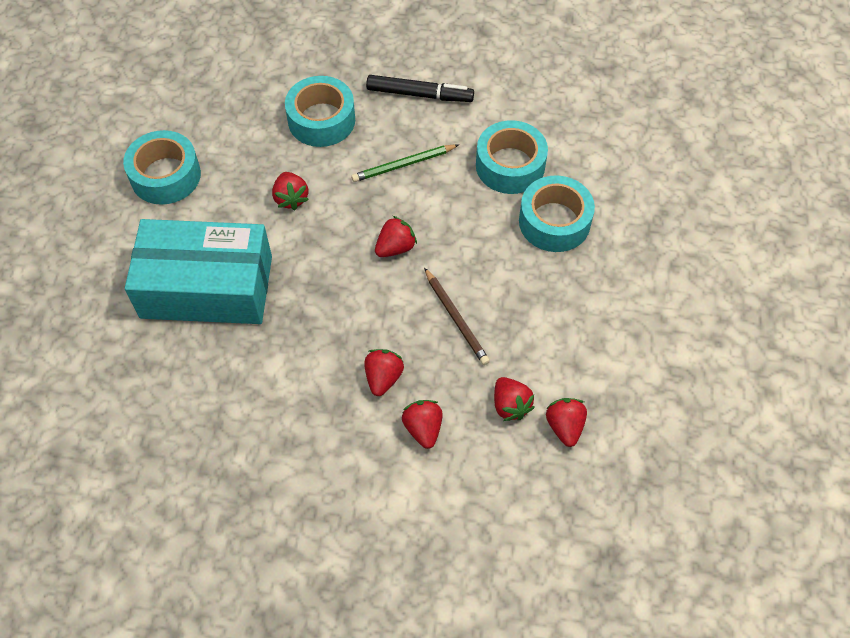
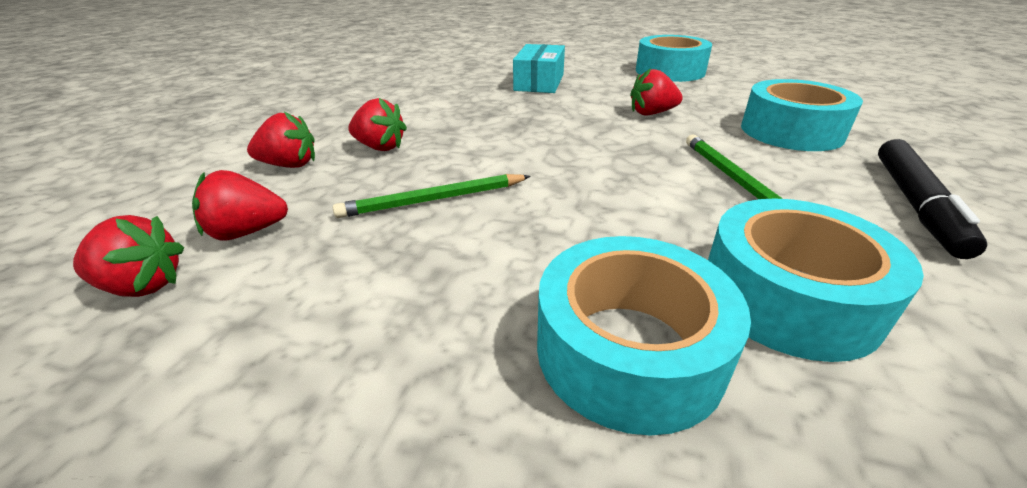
camera: 100 degrees right, 25 degrees down
turquoise box [125,219,272,324] -> turquoise box [513,44,565,93], size x0.53
red strawberry [375,216,417,257] -> none
brown pencil [424,268,490,365] -> green pencil [333,174,531,218]

